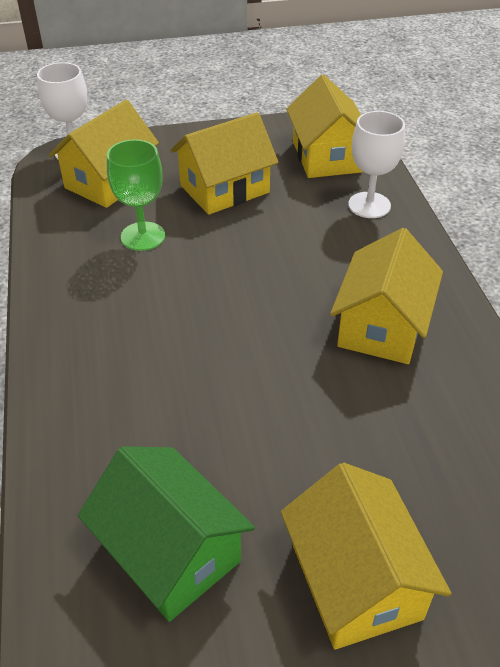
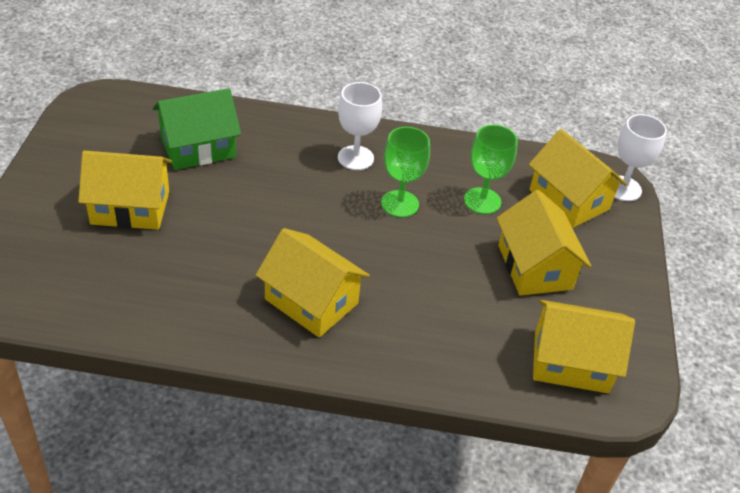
camera: 105 degrees right, 0 degrees up
white goblet [348,111,405,218] -> white goblet moved to [338,82,382,170]
none -> green goblet [381,127,430,217]

